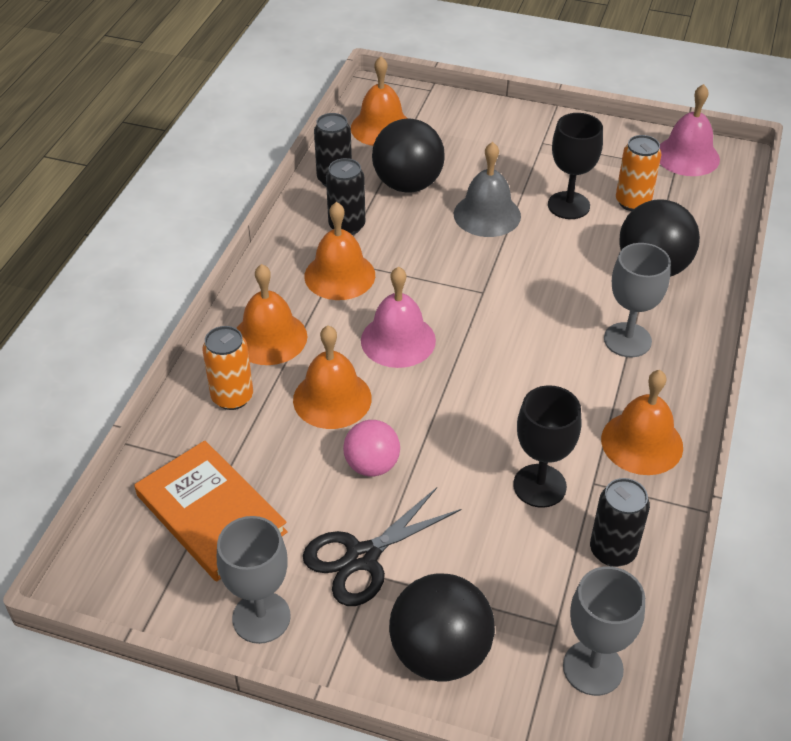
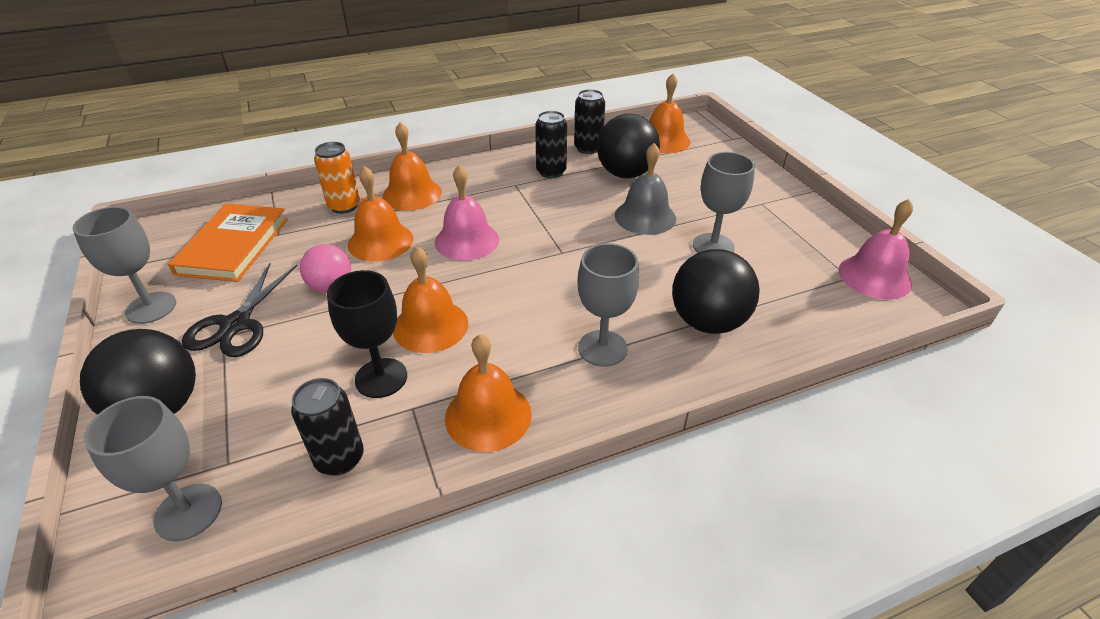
camera: 50 degrees right, 5 degrees down
black scissors [303,487,461,606] -> black scissors turned 90 degrees counterclockwise [182,263,297,357]
orange bell [304,202,375,300] -> orange bell moved to [393,246,468,353]
black goblet [548,113,603,219] -> grey goblet [693,152,755,253]
orange can [616,135,662,211] -> none

